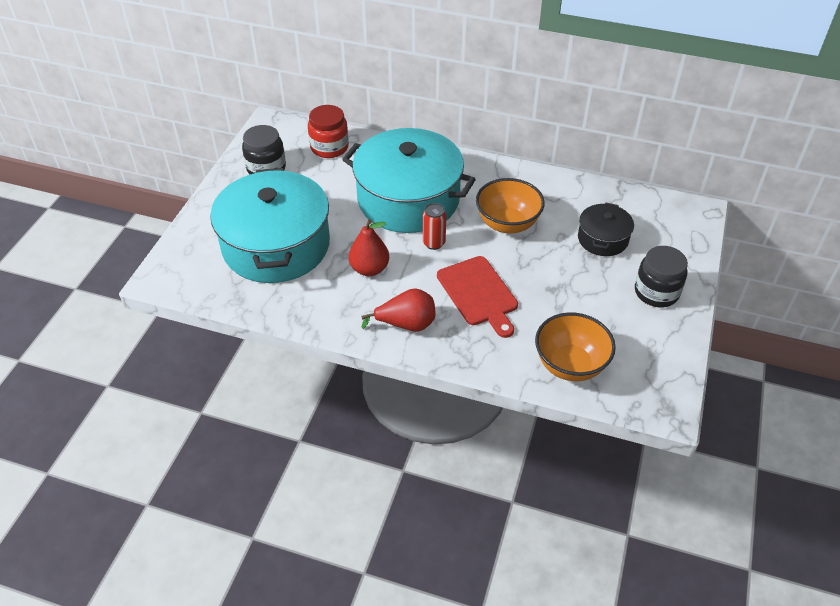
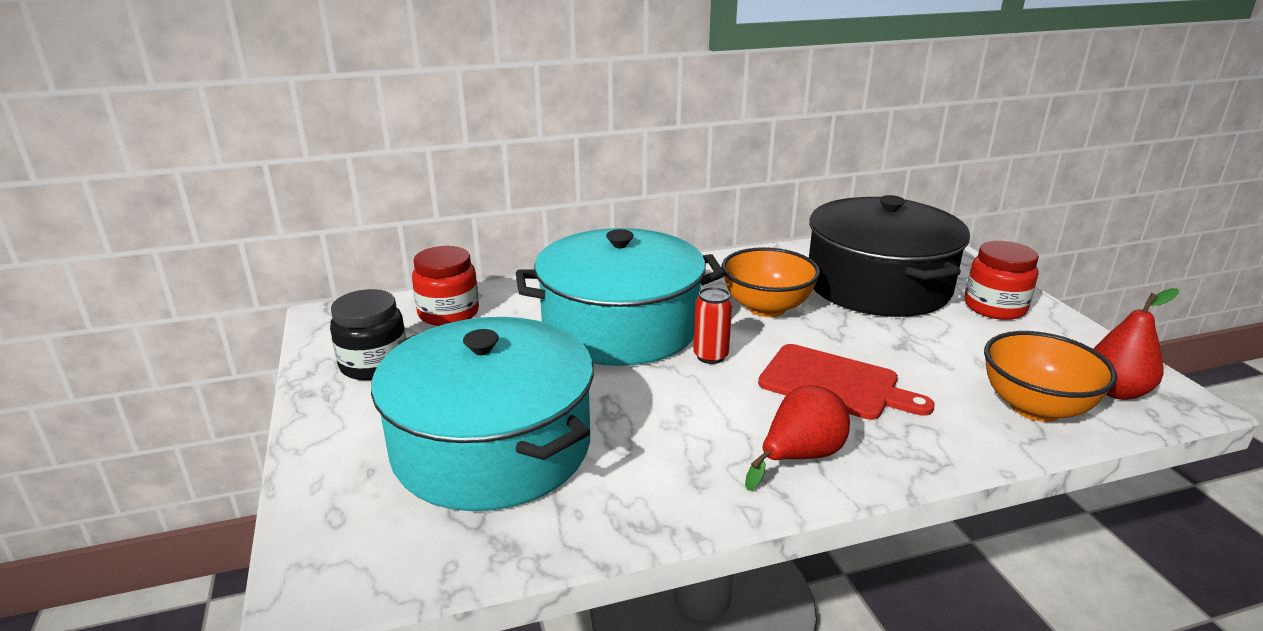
camera: 35 degrees left, 20 degrees down
red pear [349,219,389,276] -> red pear moved to [1093,288,1179,400]
black pot [578,203,634,256] -> black pot [809,195,970,317], size x2.10
black jar [635,246,688,307] -> red jar [965,241,1039,320]

